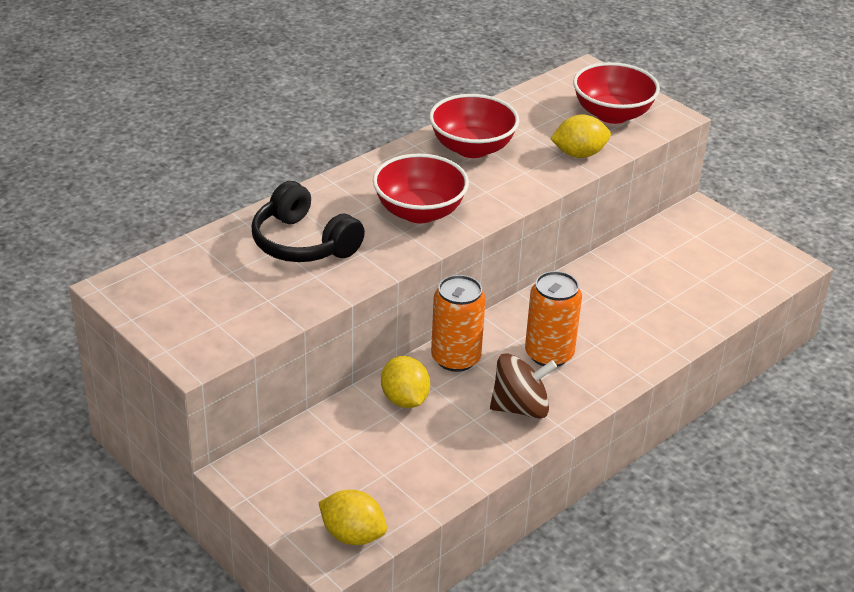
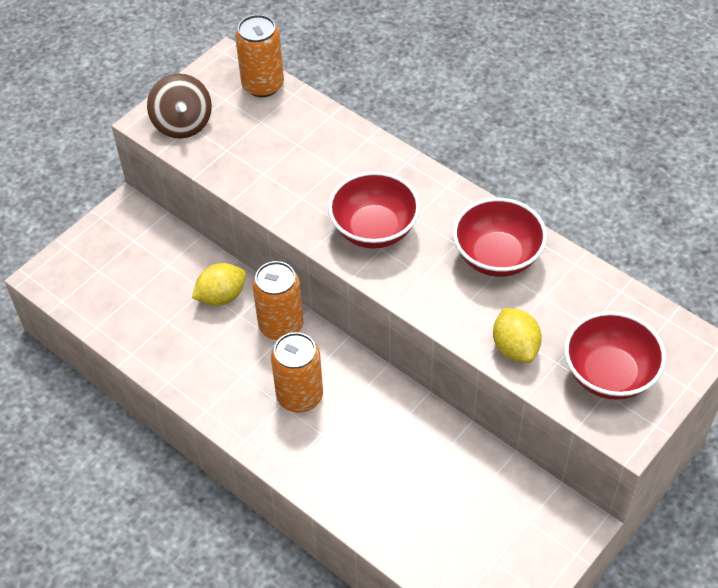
camera: 85 degrees right, 15 degrees up
black headphones [251,181,365,262] -> none
yellow lemon [318,490,387,545] -> none
brown spinning top [490,353,557,418] -> brown spinning top moved to [147,73,212,139]
none -> orange can [235,14,284,97]

